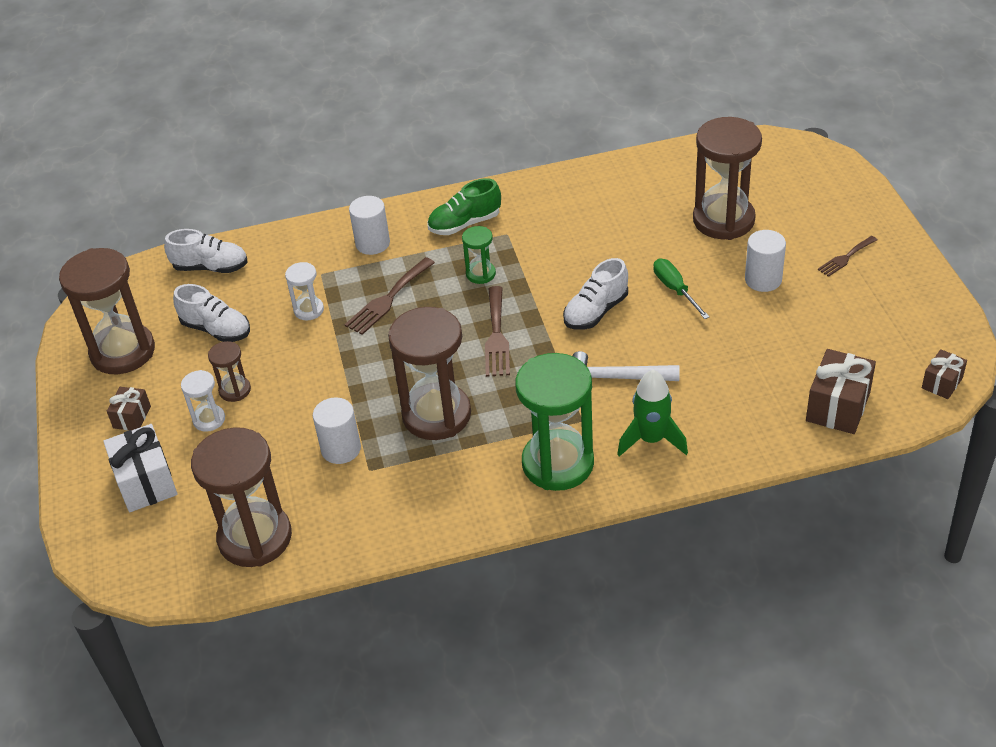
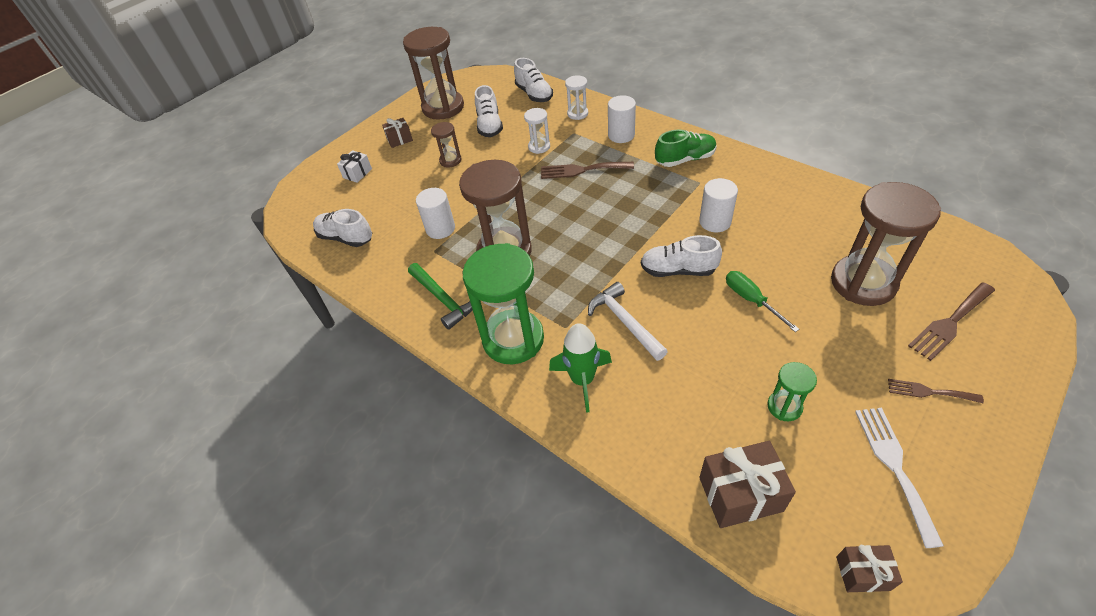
camera: 55 degrees right, 5 degrees up
white gift [103,424,178,512] -> white gift [337,150,372,183], size x0.58
white hourglass [181,370,225,432] -> white hourglass moved to [565,75,588,120]
brown hourglass [191,427,292,567] -> white shoe [313,209,372,247]
green shoe [428,178,501,235] -> green shoe turned 135 degrees clockwise [655,129,717,167]
green hourglass [462,226,496,284] -> green hourglass moved to [767,362,817,421]
brown fork [485,286,510,377] -> brown fork moved to [908,282,995,361]
green screwdriver [653,259,710,319] -> green screwdriver turned 60 degrees counterclockwise [726,271,799,332]
white cylinder [745,230,786,292] -> white cylinder moved to [699,178,738,232]
none -> green hammer [408,263,472,330]
none -> white fork [855,408,944,548]

